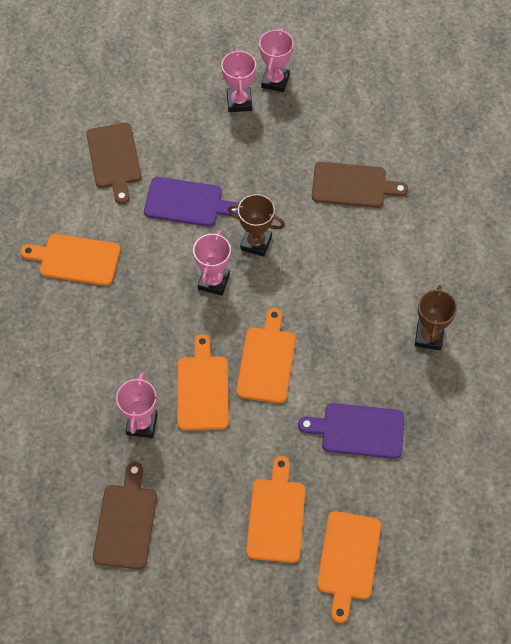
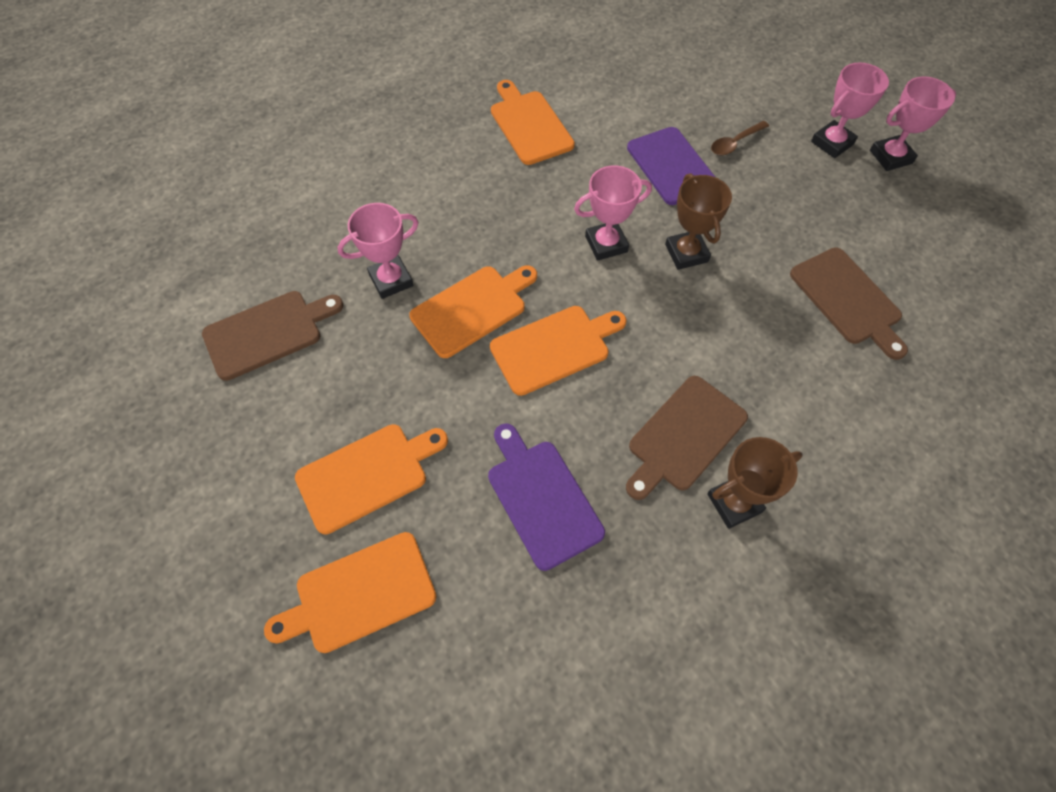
camera: 55 degrees right, 0 degrees up
brown cutting board [86,123,141,204] -> brown cutting board moved to [626,376,748,500]
none -> brown spoon [711,121,769,155]

